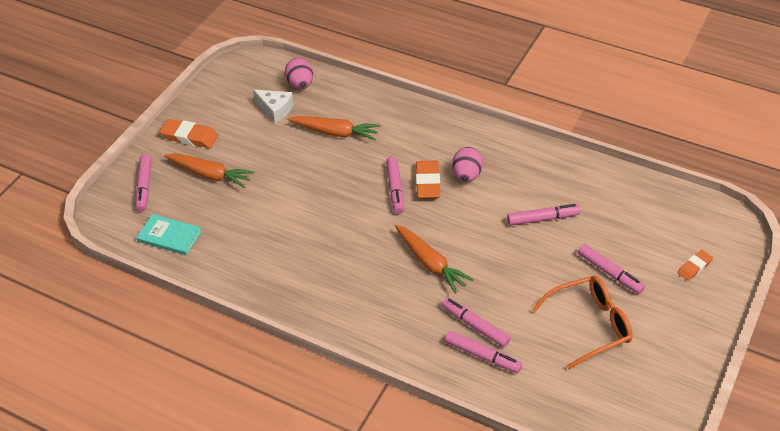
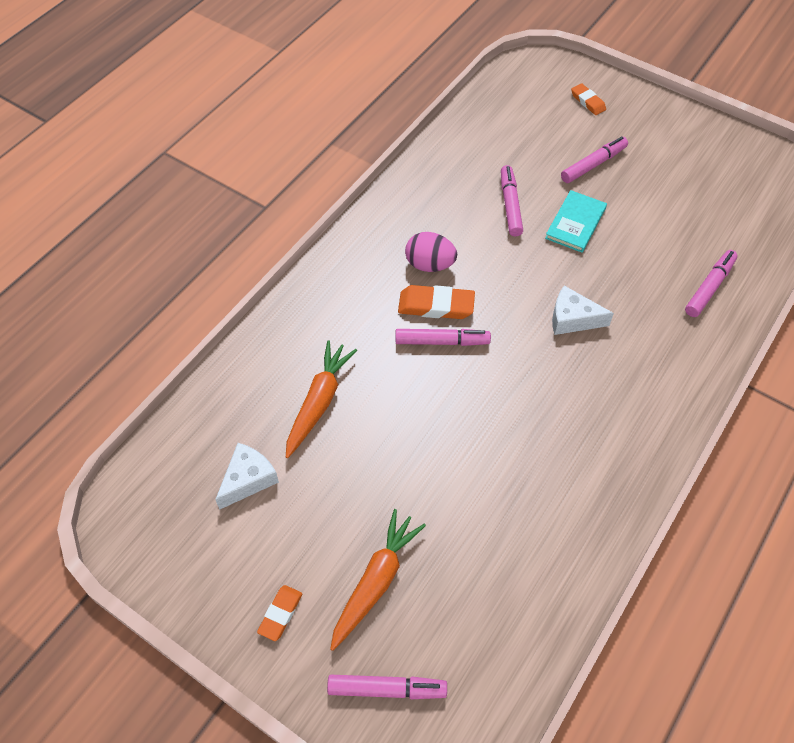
camera: 85 degrees left, 10 degrees up
turquoise book [136,214,202,255] -> turquoise book moved to [545,190,607,253]
orange eraser [160,119,218,148] -> orange eraser [257,585,302,641], size x0.61
pink egg [285,58,313,89] -> none
orange carrot [395,225,474,293] -> white cheese [552,286,614,335]
pink marker [442,297,511,348] -> none
orange glasses [532,276,633,369] -> none

